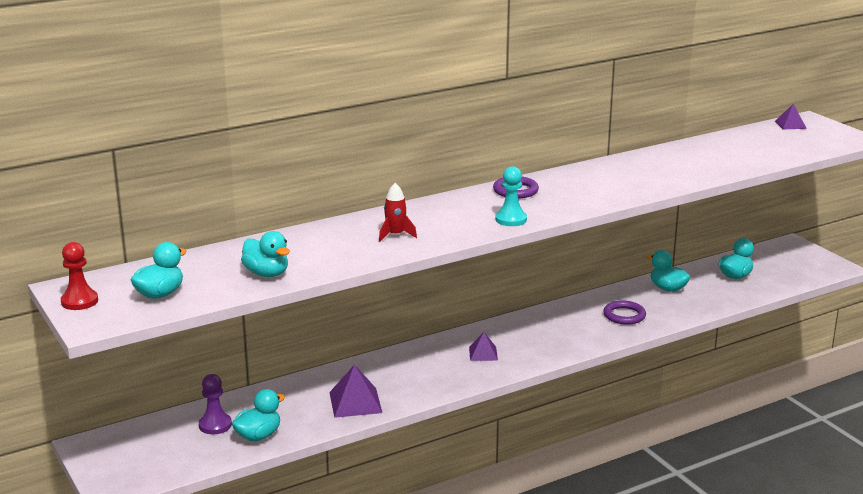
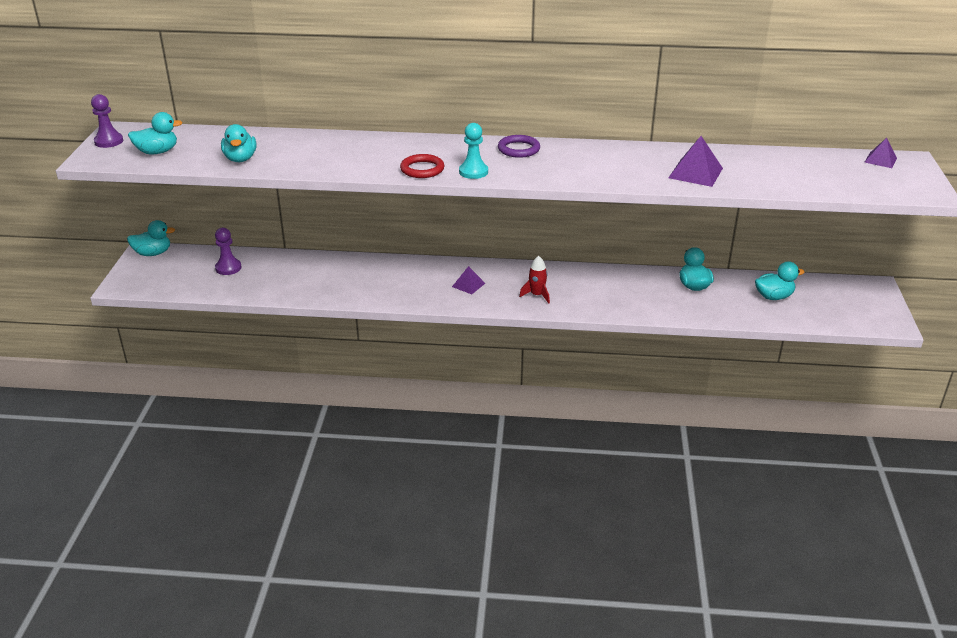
camera: 35 degrees right, 10 degrees up
red pawn [60,242,98,310] -> purple pawn [91,94,123,148]
turquoise duck [232,389,285,441] -> turquoise duck moved to [127,220,175,256]
purple pyramid [329,364,382,418] -> purple pyramid moved to [669,136,723,187]
red rocket [379,183,417,242] -> red rocket moved to [519,256,550,304]
purple ring [603,301,646,325] -> none
none -> red ring [400,154,444,178]

